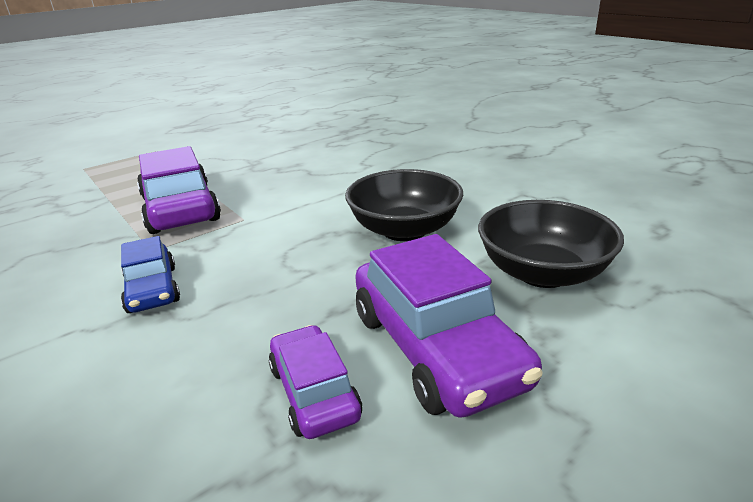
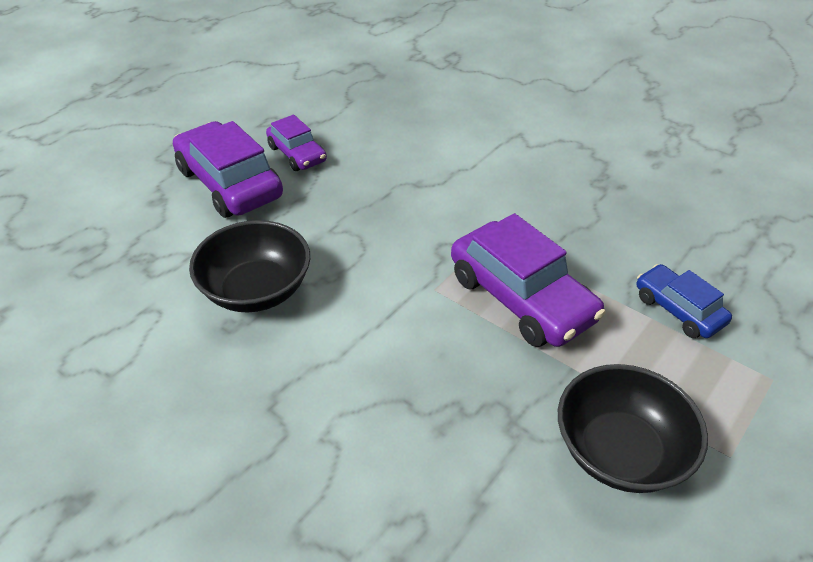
camera: 165 degrees right, 15 degrees up
blue car [121,236,180,313] -> blue car moved to [637,264,732,338]
black bowl [478,200,624,288] -> black bowl moved to [558,364,708,493]

